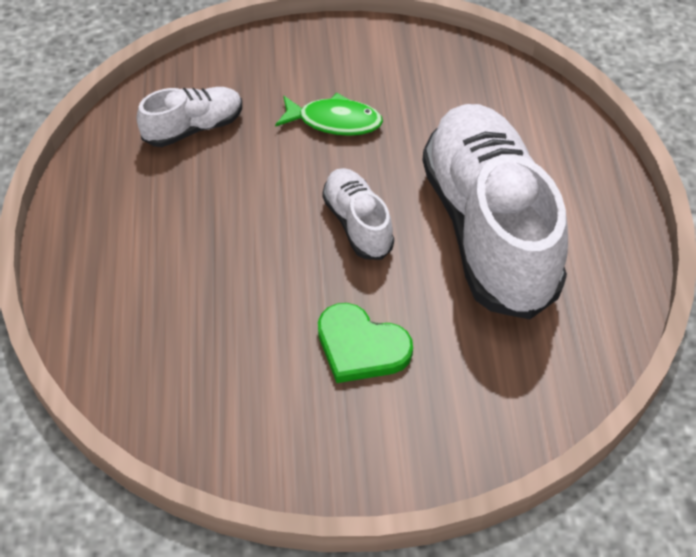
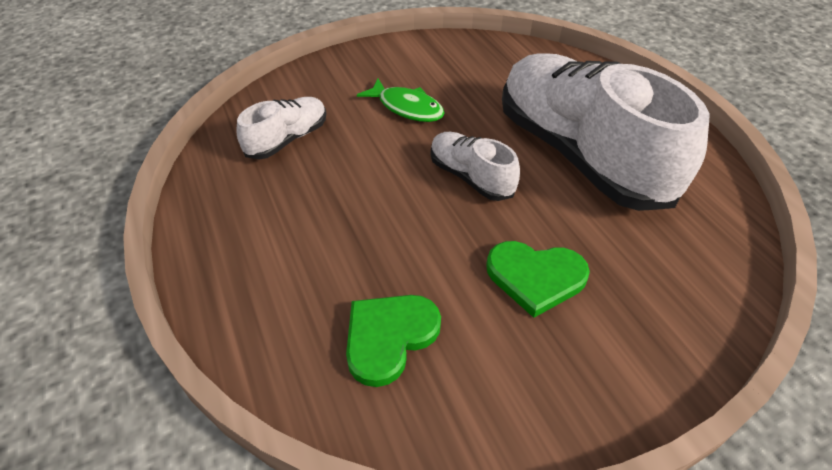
camera: 20 degrees left, 5 degrees down
green fish [275,93,383,136] -> green fish turned 45 degrees clockwise [357,79,444,122]
none -> green heart [346,295,441,387]

